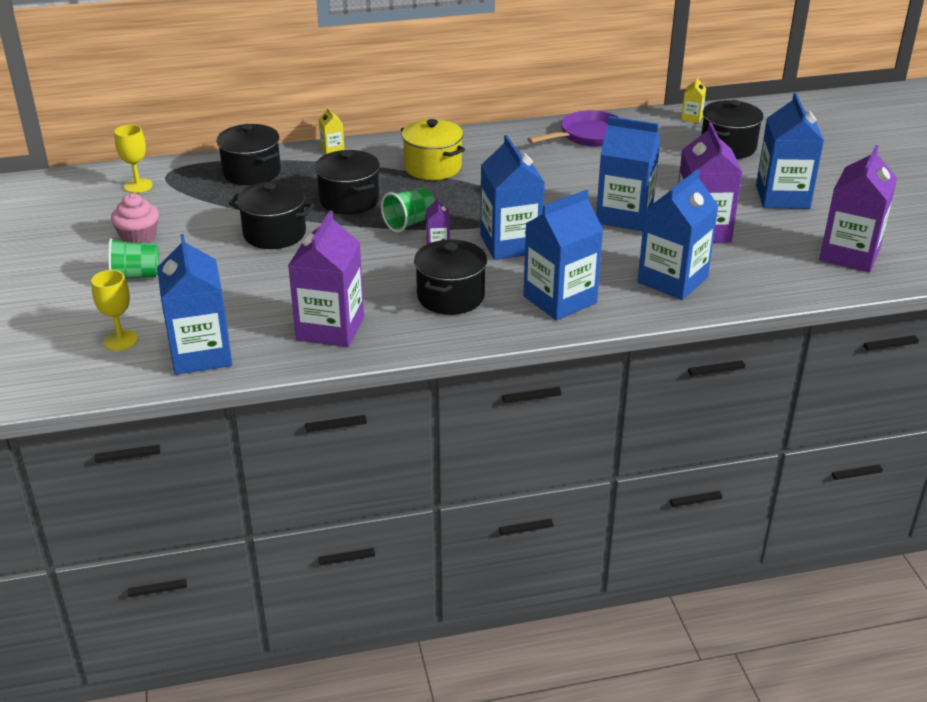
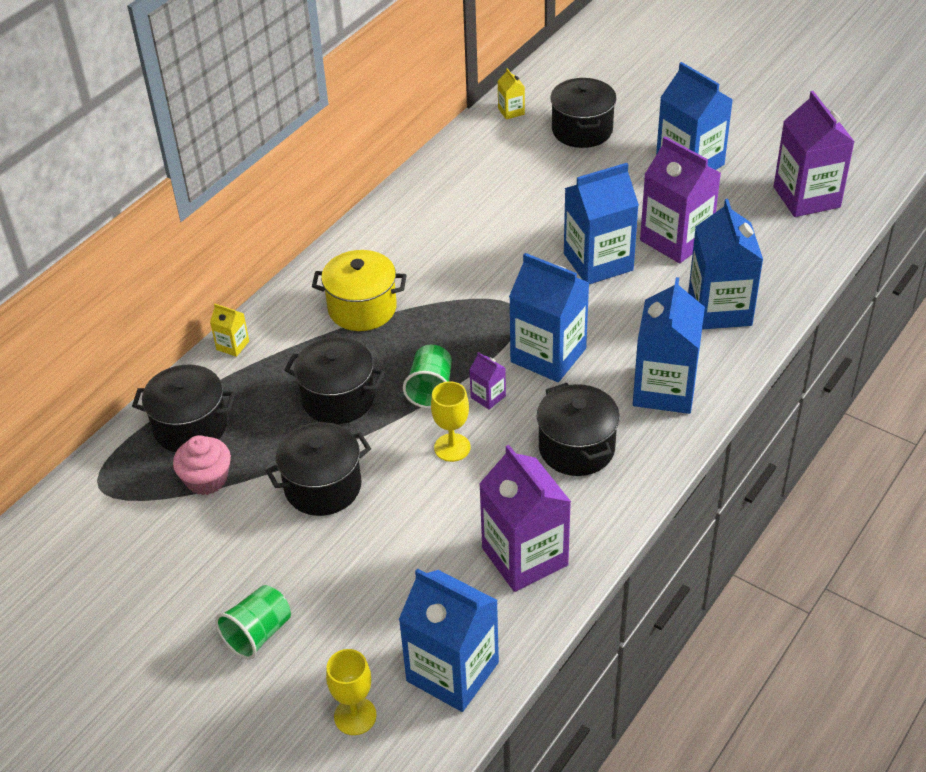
camera: 40 degrees left, 10 degrees up
pink cupcake [111,193,159,243] -> pink cupcake moved to [173,435,231,495]
yellow goblet [114,125,152,193] -> yellow goblet moved to [431,381,470,462]
purple pan [527,110,620,147] -> none

